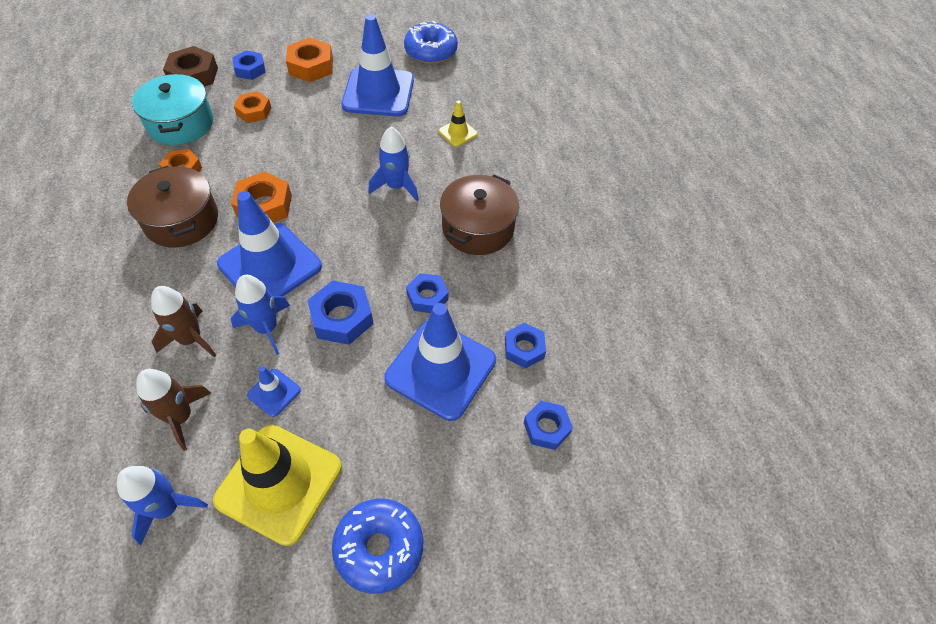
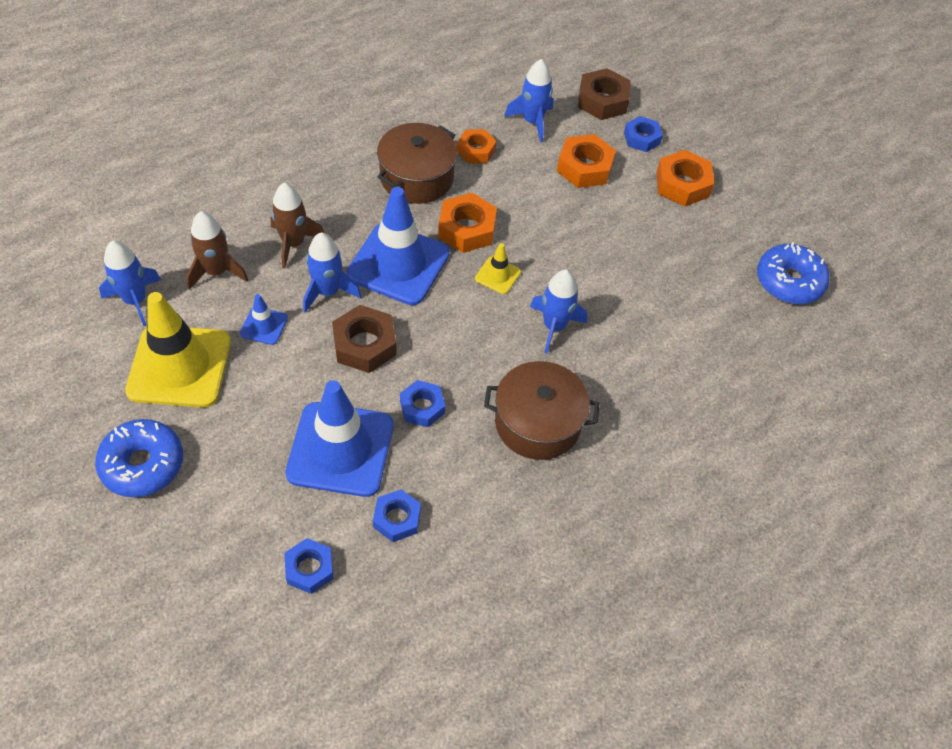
camera: 65 degrees right, 0 degrees up
turquoise pot [132,73,213,145] -> blue rocket [504,59,553,142]
orange nut [234,91,271,123] -> orange nut [557,134,616,188], size x1.50
blue nut [307,280,374,345] -> brown nut [332,305,397,373]
blue traffic cone [342,14,414,116] -> none
yellow traffic cone [439,100,478,147] -> yellow traffic cone moved to [475,243,521,294]

